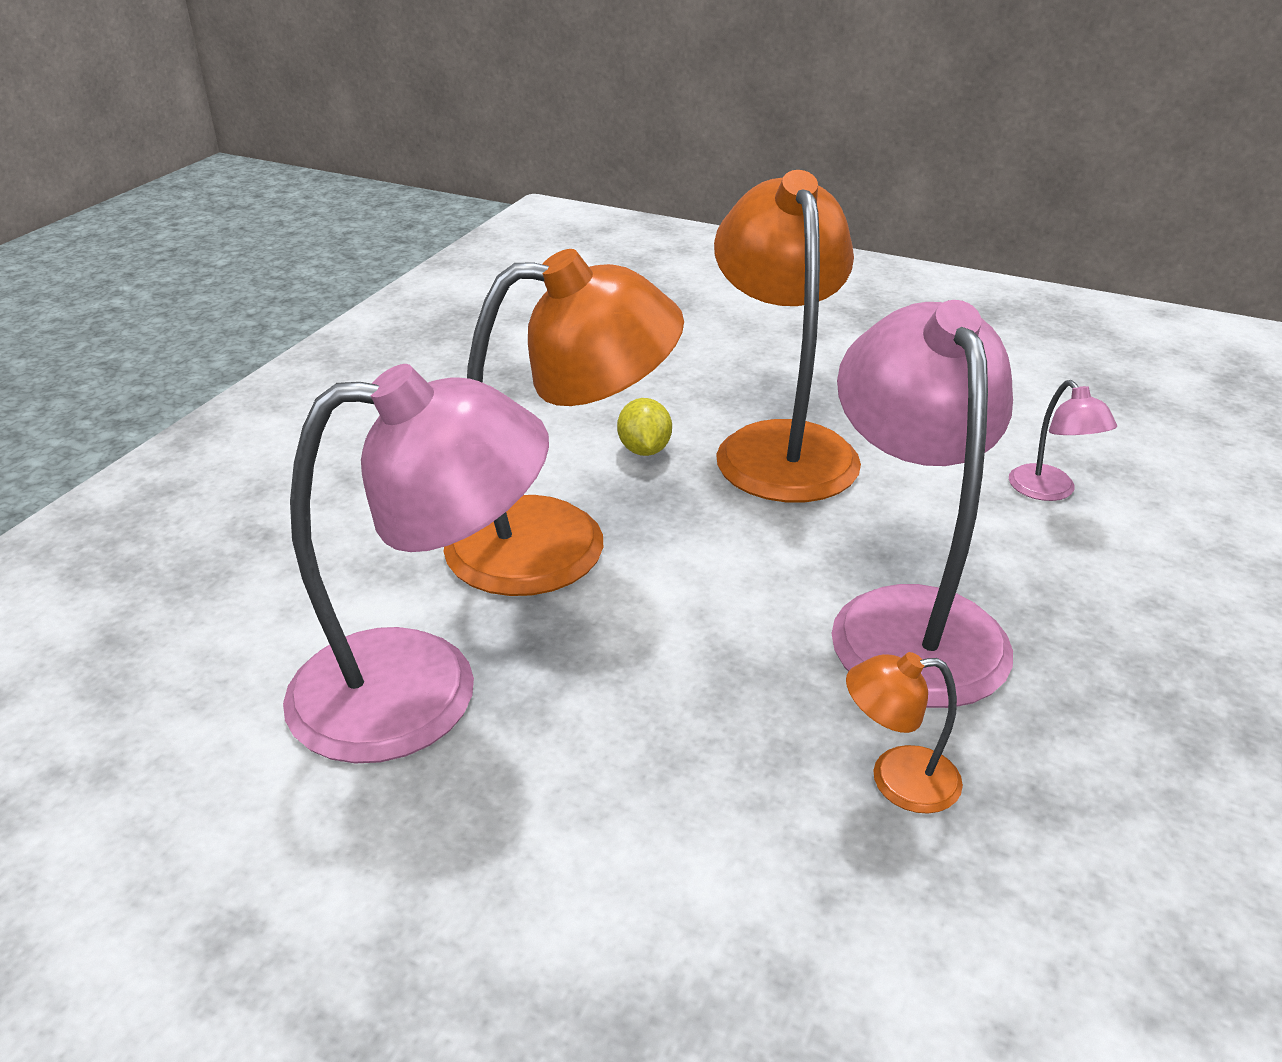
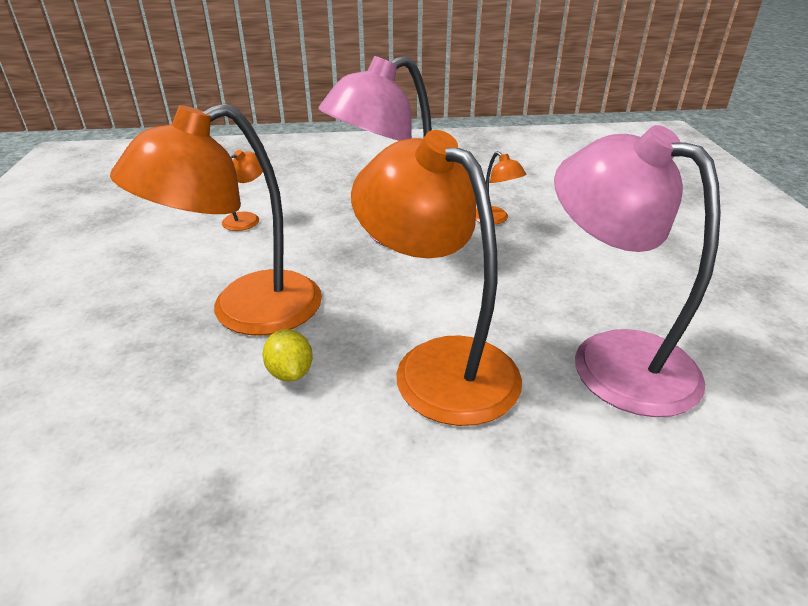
camera: 120 degrees left, 0 degrees up
yellow lemon [617,398,672,456] -> yellow lemon turned 75 degrees counterclockwise [262,329,313,382]
pink lamp [1009,380,1117,501] -> orange lamp [222,150,263,231]

